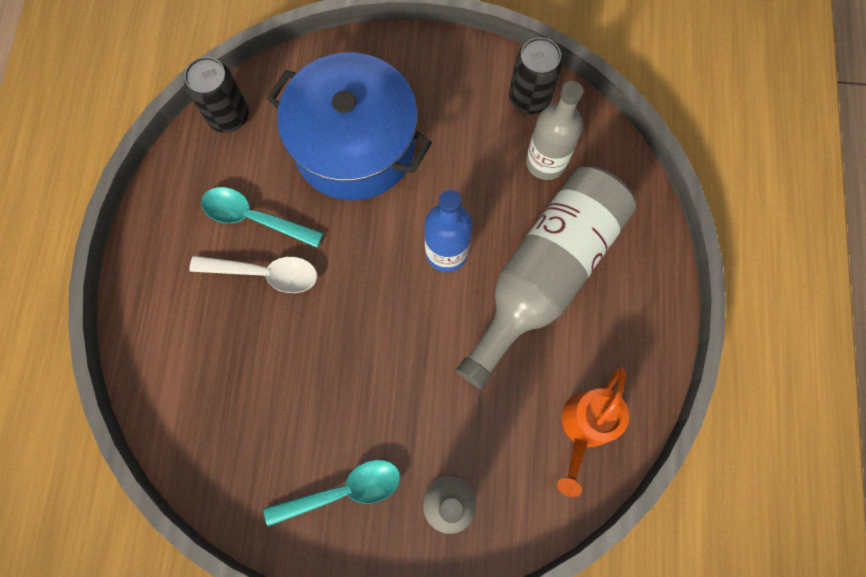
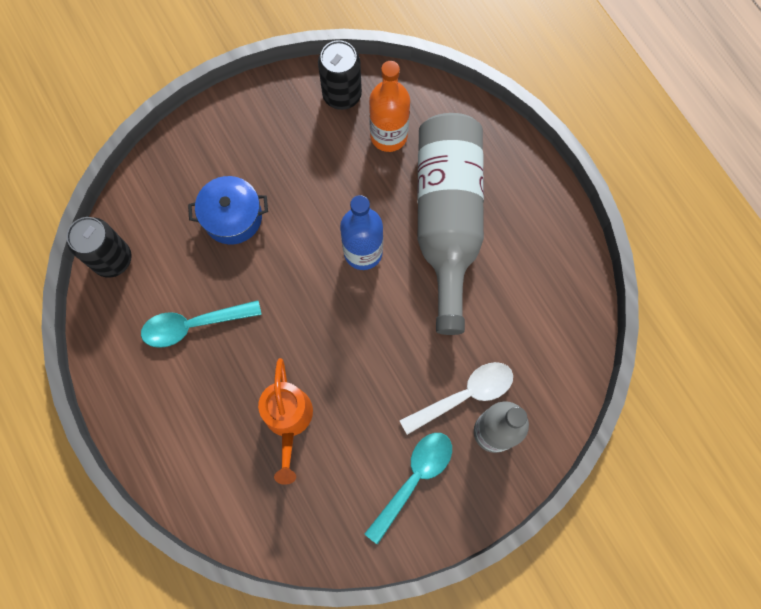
camera: 35 degrees left, 0 degrees up
white spoon [189,256,317,293] -> white spoon moved to [399,362,513,435]
blue pot [267,53,432,200] -> blue pot [188,176,268,244], size x0.52
grey bottle [526,81,583,180] -> orange bottle [369,61,410,152]
orange watering can [557,367,629,497] -> orange watering can moved to [258,358,313,485]

